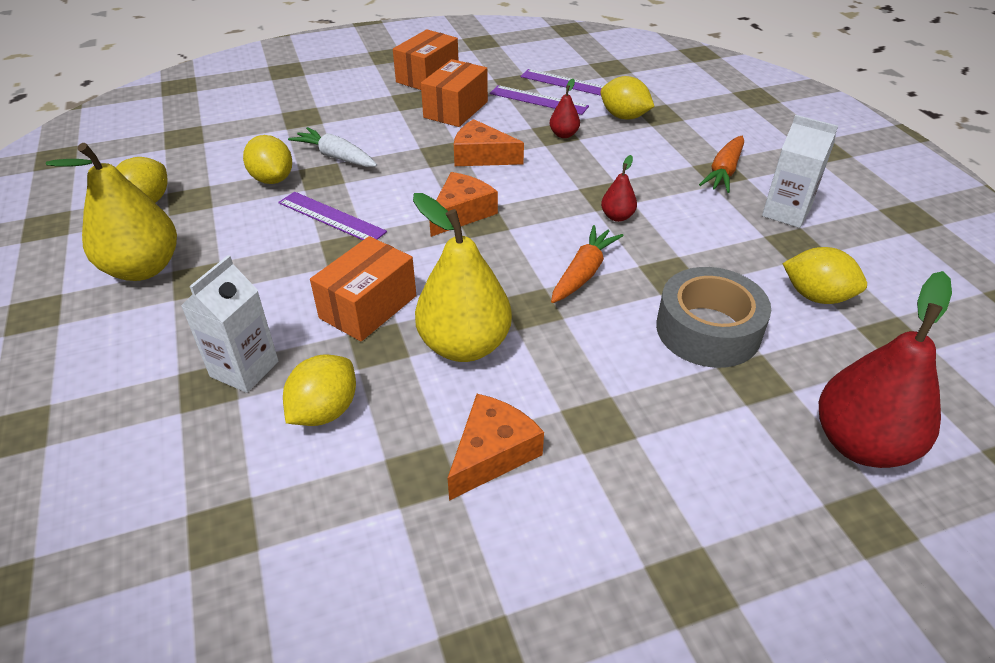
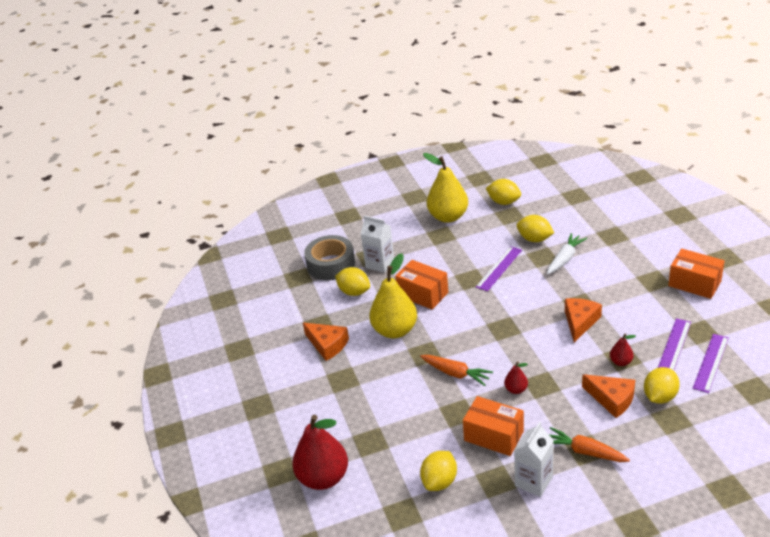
camera: 95 degrees right, 5 degrees down
yellow lemon [243,135,292,184] -> yellow lemon turned 60 degrees clockwise [517,215,554,242]
orange box [421,59,488,127] -> orange box moved to [463,396,524,456]
orange cheese [429,172,498,237] -> orange cheese moved to [582,374,635,418]
grey tape [656,267,771,368] -> grey tape moved to [304,235,355,281]

